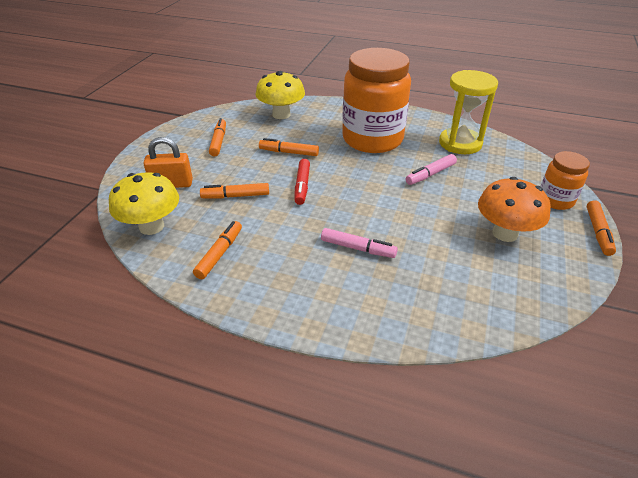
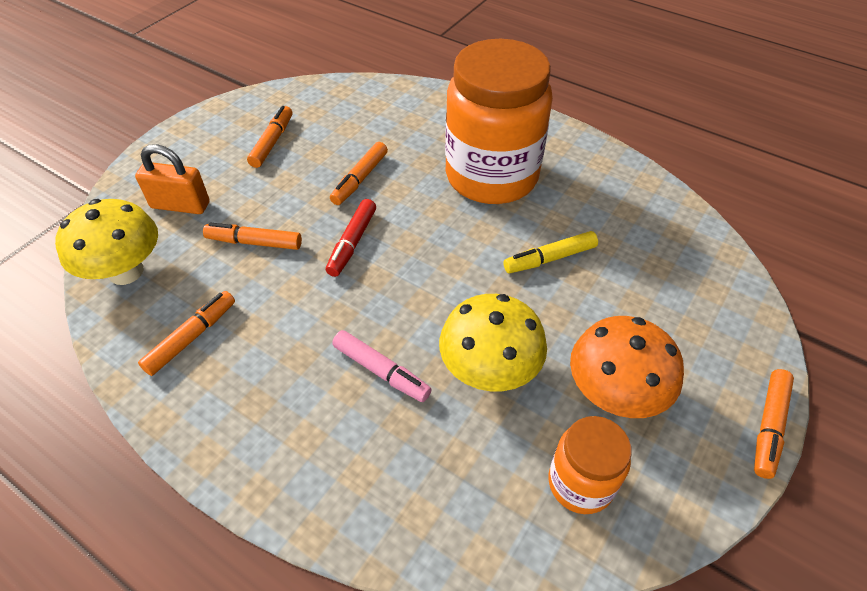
camera: 15 degrees right, 10 degrees up
yellow mushroom [256,71,305,119] -> yellow mushroom moved to [439,294,547,391]
orange marker [259,138,319,156] -> orange marker turned 90 degrees counterclockwise [330,142,388,205]
pink marker [406,154,457,185] -> yellow marker [503,231,598,273]
yellow hourglass [439,70,498,154] -> none
orange jar [541,151,590,210] -> orange jar moved to [548,416,632,514]

